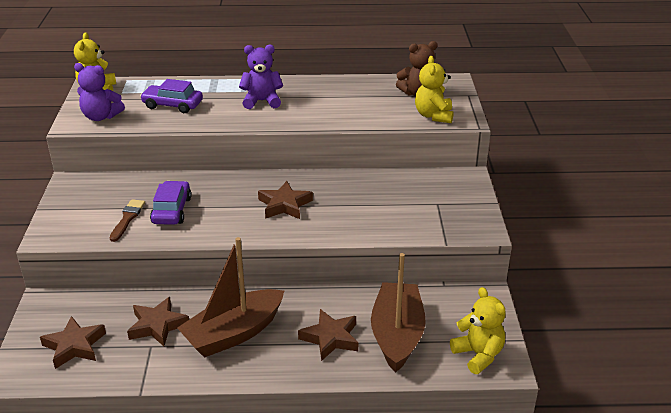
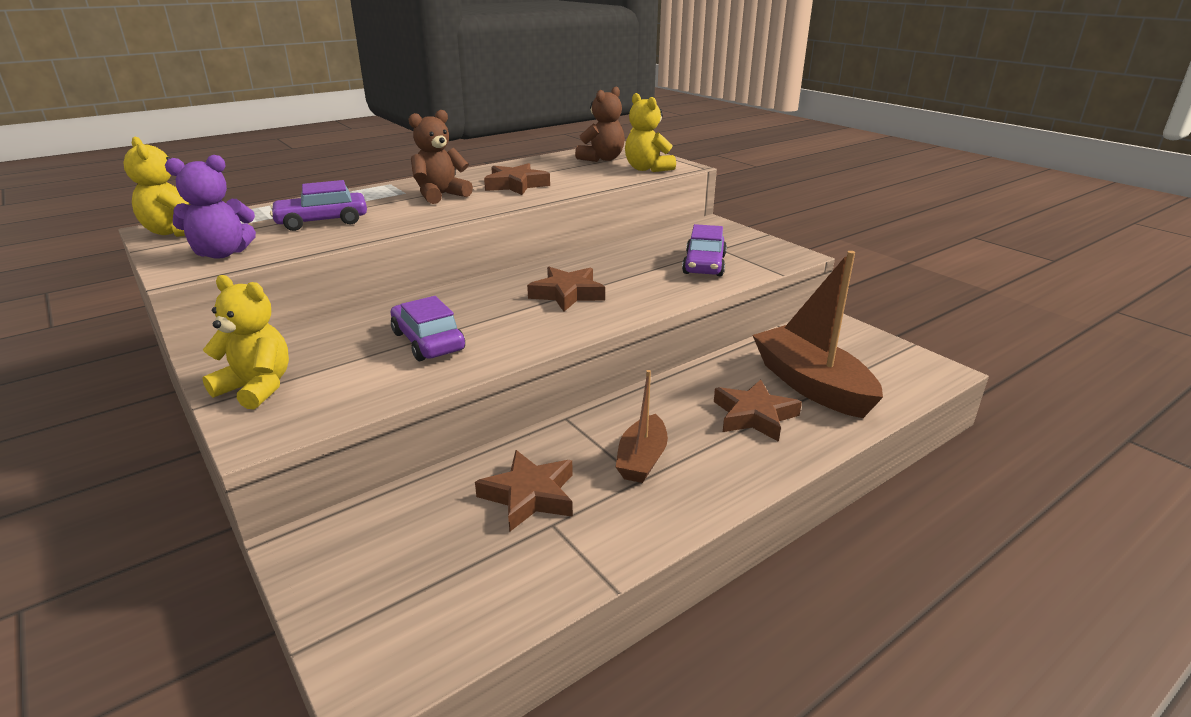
camera: 35 degrees left, 5 degrees down
brown star [40,316,106,369] -> brown star moved to [484,163,550,195]
brown brush [110,199,145,242] -> none
brown boat [177,237,284,358] -> brown boat [616,370,668,483], size x0.56
purple teddy bear [239,44,283,109] -> brown teddy bear [409,110,473,204]
yellow teddy bear [450,287,506,374] -> yellow teddy bear moved to [202,275,289,409]
none -> purple car [682,224,727,276]

